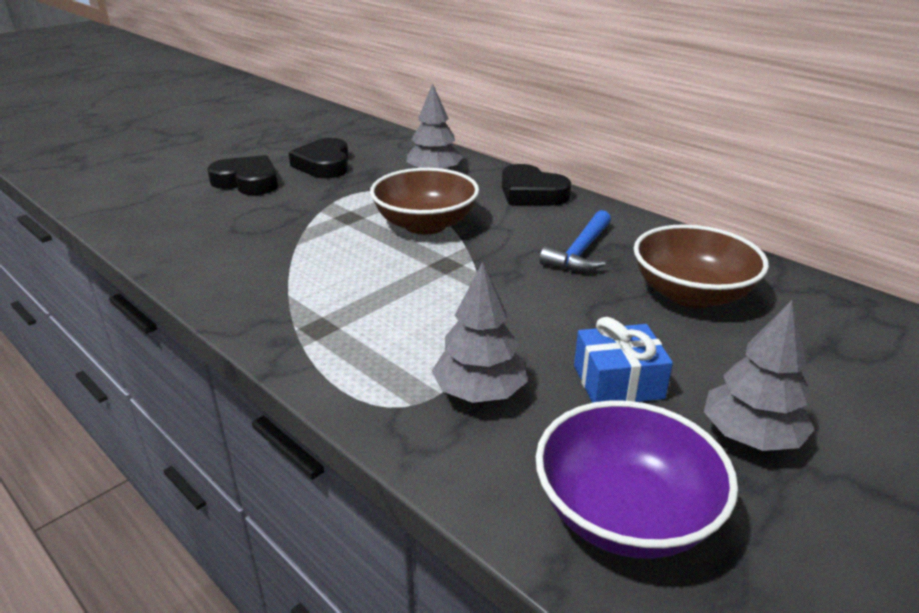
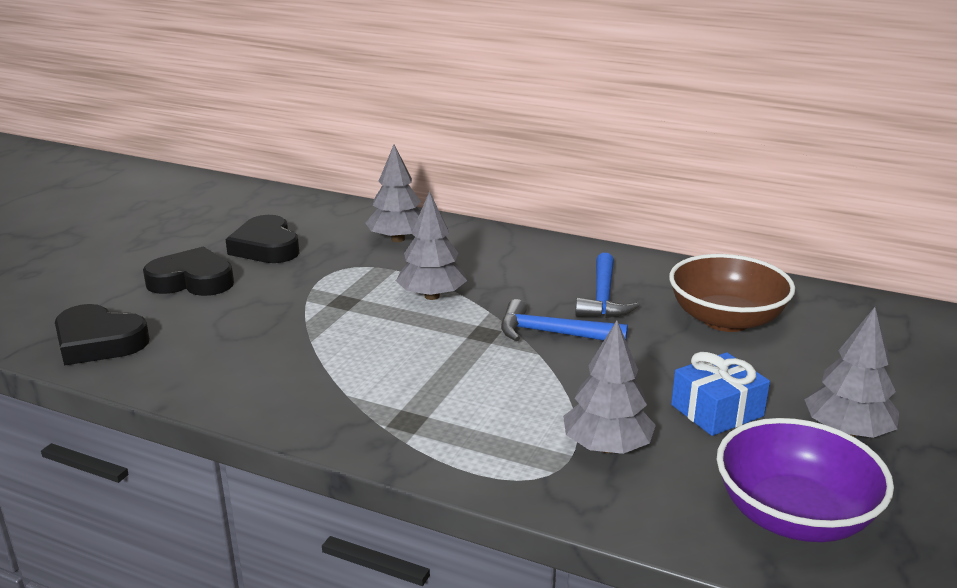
camera: 20 degrees left, 5 degrees down
brown bowl [370,168,479,235] -> grey tree [396,191,467,300]
black heart [502,164,571,205] -> black heart moved to [55,304,150,366]
none -> blue hammer [501,299,628,341]

